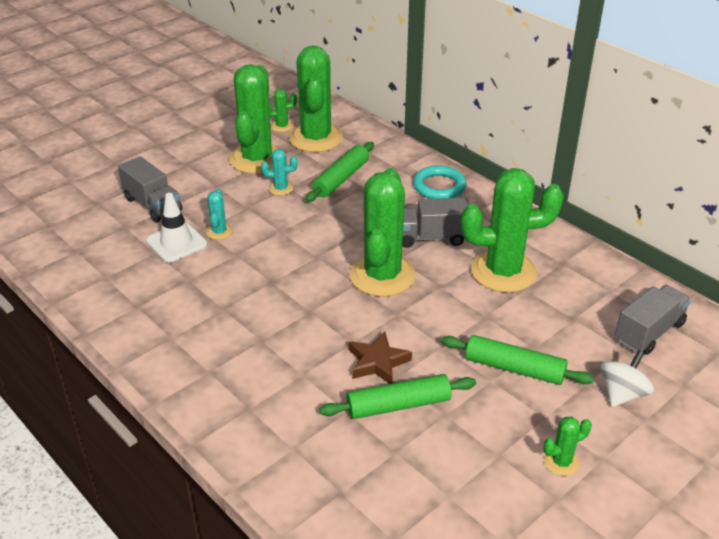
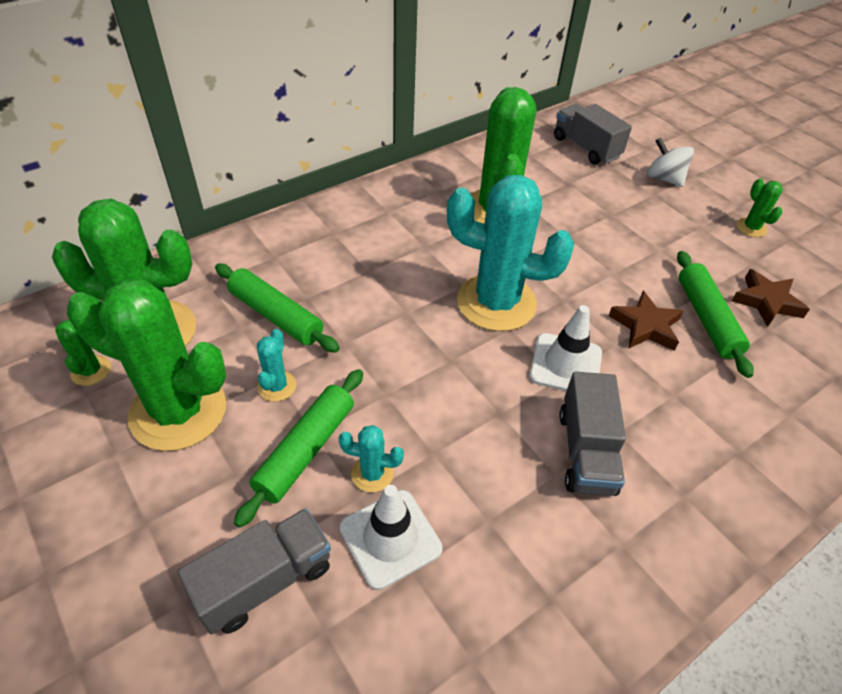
camera: 85 degrees left, 10 degrees up
green cactus [350,168,415,297] -> turquoise cactus [447,175,574,331]
grey truck [402,198,470,248] -> grey truck moved to [559,371,626,496]
turquoise ring [413,165,466,199] -> none
green rolling pin [441,335,594,385] -> green rolling pin moved to [234,369,363,528]
none -> white traffic cone [530,305,602,391]
none -> brown star [731,269,810,327]

